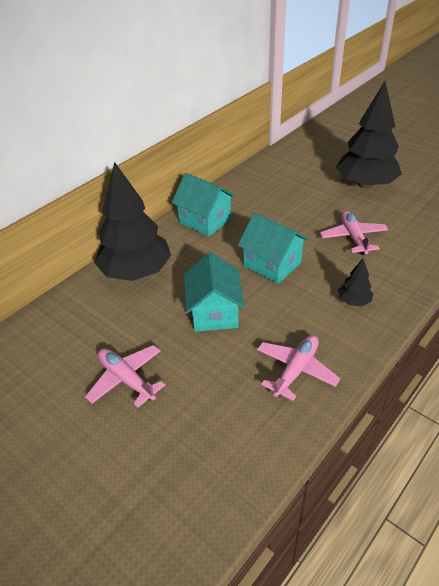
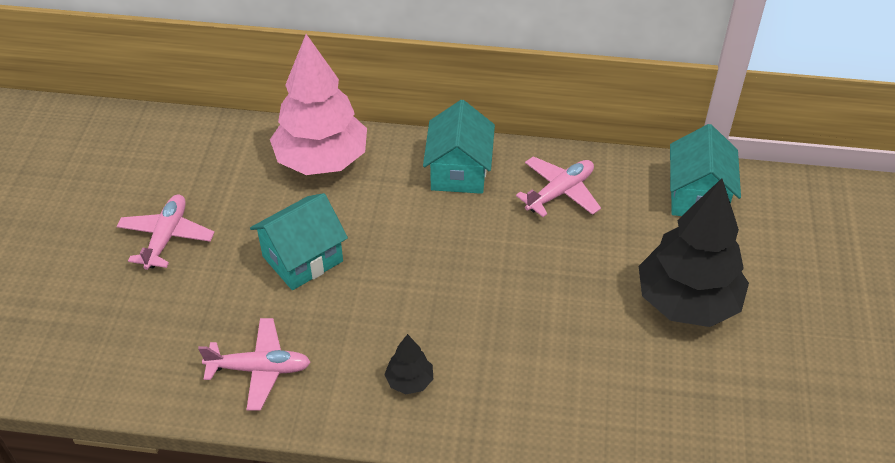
camera: 55 degrees right, 5 degrees up
black tree [94,162,171,281] -> pink tree [270,34,367,175]
turquoise house [238,213,309,284] -> turquoise house moved to [670,124,741,216]
pink plane [320,211,388,255] -> pink plane moved to [516,156,601,217]

